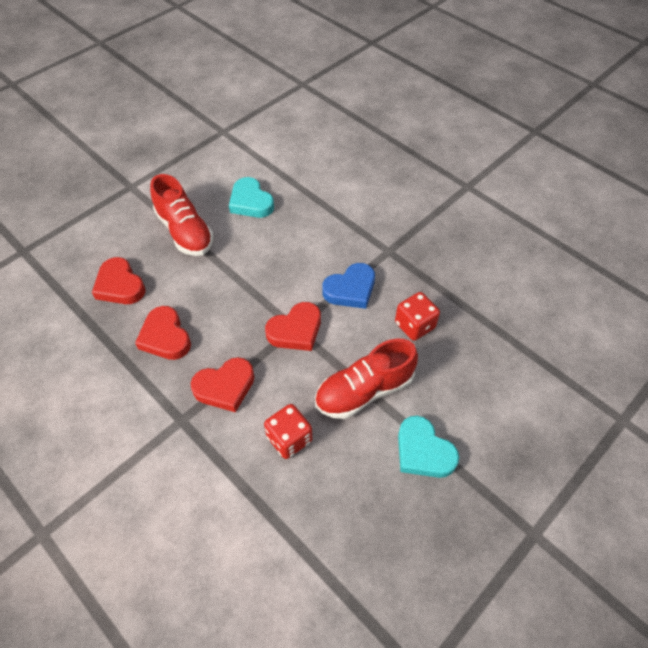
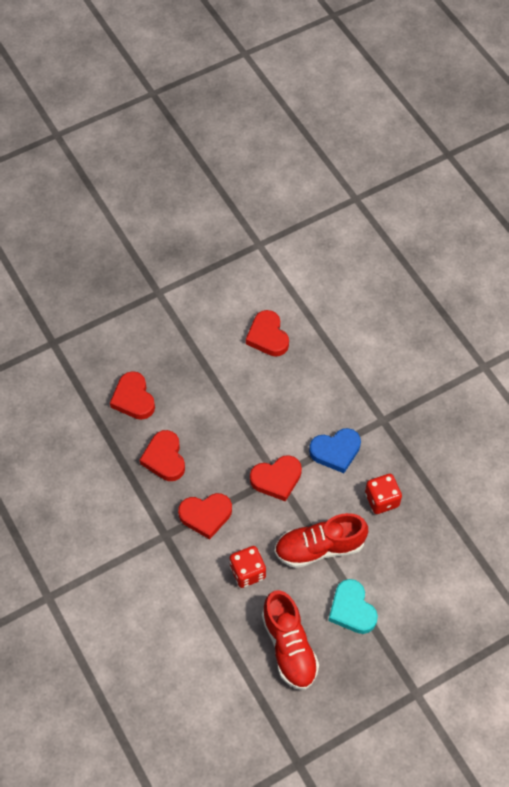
camera: 15 degrees right, 5 degrees up
red shoe [150,174,214,256] -> red shoe moved to [262,590,319,690]
turquoise heart [229,177,274,218] -> red heart [246,310,289,357]

